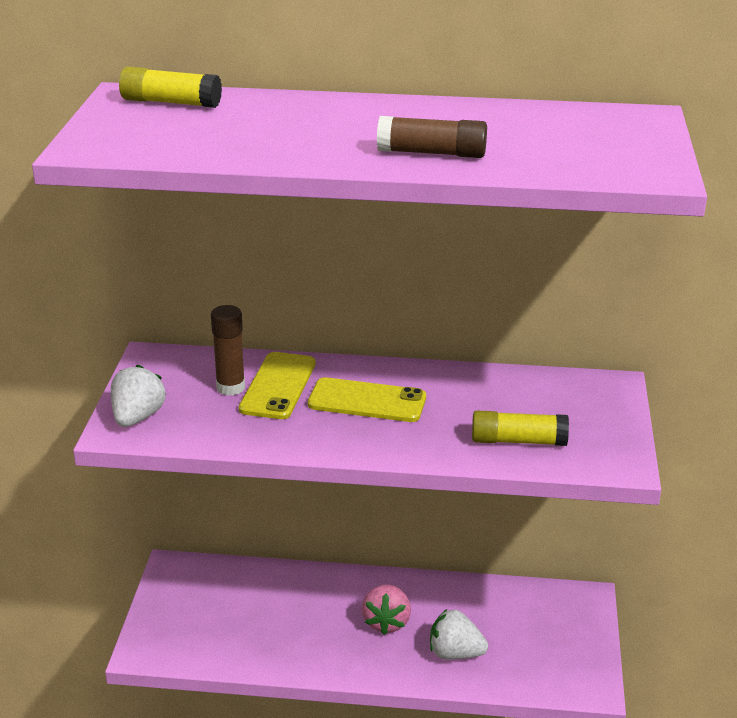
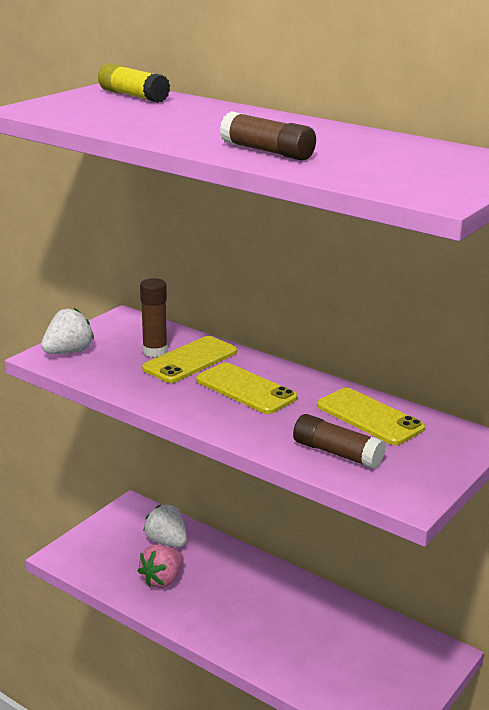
camera: 30 degrees right, 5 degrees down
pink strawberry [362,584,411,635] -> pink strawberry moved to [138,544,183,588]
white strawberry [430,609,488,660] -> white strawberry moved to [143,504,187,547]
yellow glue stick [472,411,569,446] -> brown glue stick [293,414,386,469]
none -> yellow phone [317,388,425,445]

